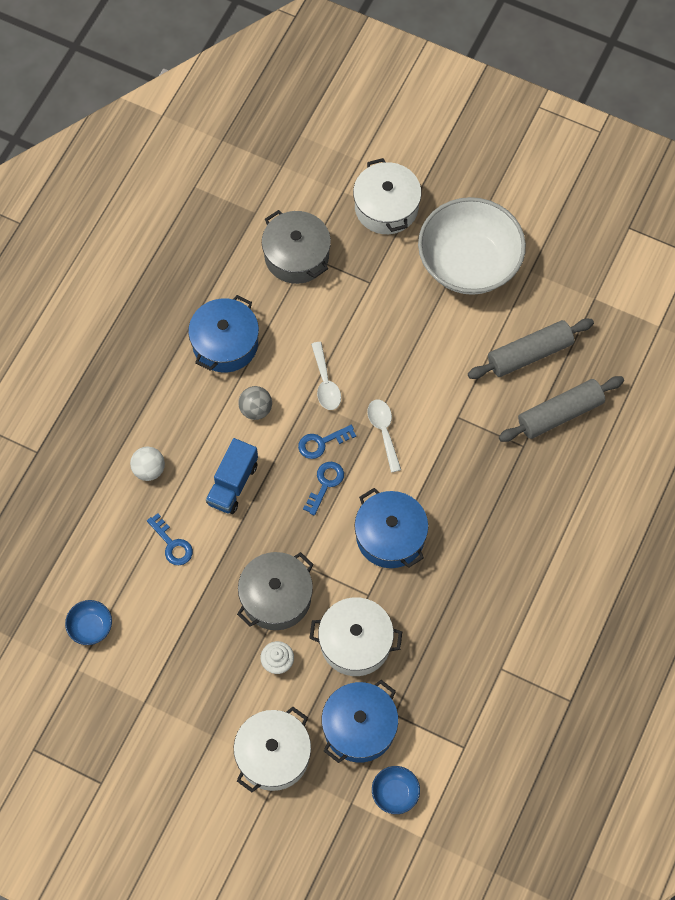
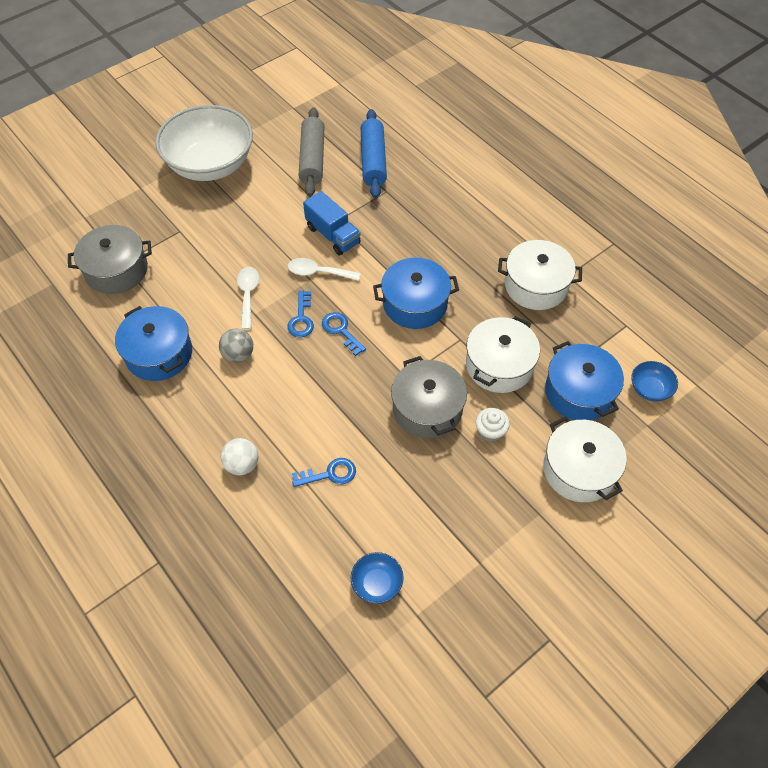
camera: 65 degrees left, 10 degrees down
blue truck [206,438,258,514] -> blue truck moved to [303,191,361,256]
white spoon [311,342,341,410] -> white spoon turned 105 degrees counterclockwise [237,267,259,330]
white pot [353,158,421,234] -> white pot moved to [498,240,582,310]
grey rolling pin [499,376,624,442] -> blue rolling pin [361,109,387,198]

